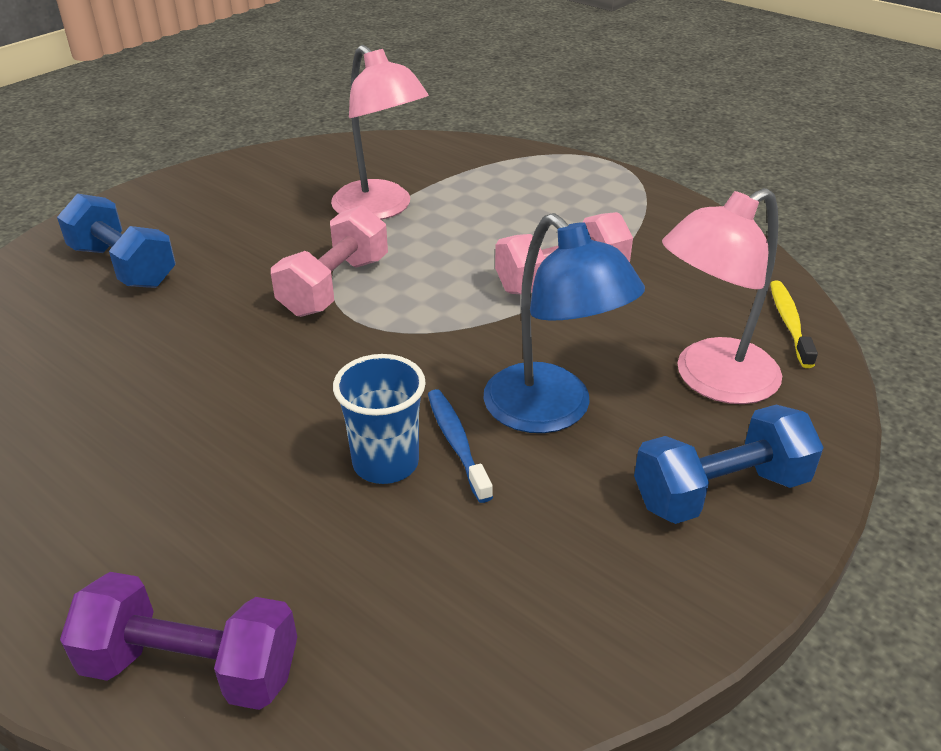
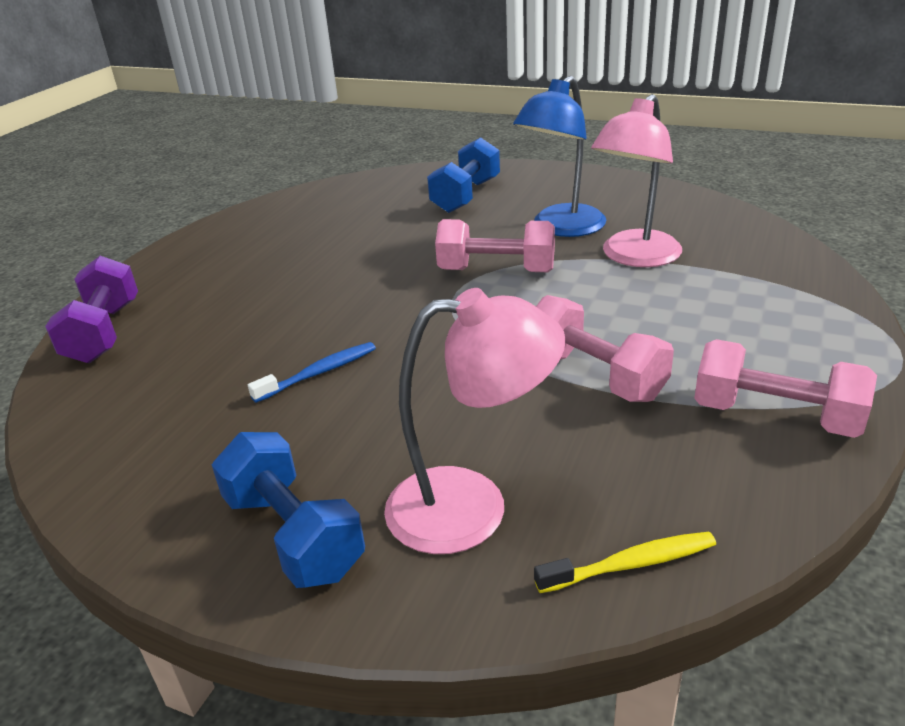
camera: 75 degrees right, 5 degrees down
blue cup [333,354,426,484] -> none
blue lamp [483,213,645,433] -> blue lamp moved to [513,76,606,237]
pink lamp [662,188,782,404] -> pink lamp turned 135 degrees clockwise [384,288,566,554]
none -> pink dumbbell [694,339,877,438]

